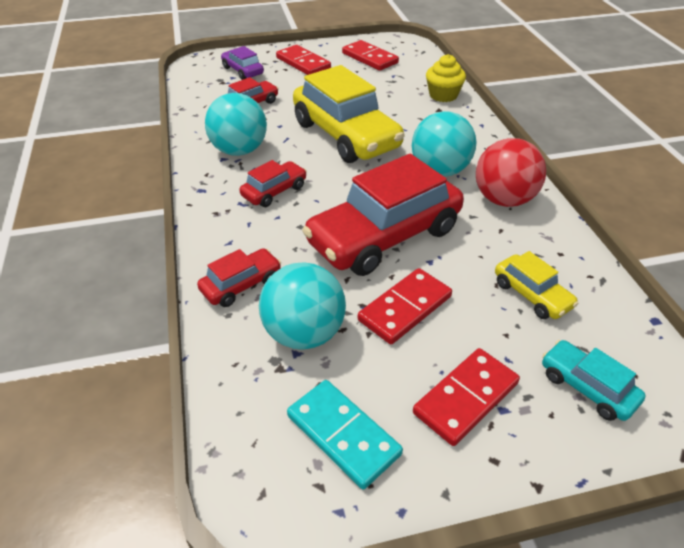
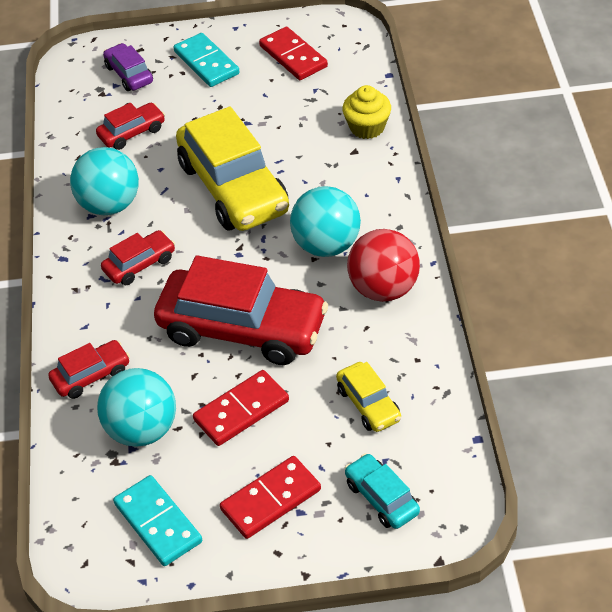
camera: 10 degrees right, 5 degrees up
red domino [276,45,331,75] -> turquoise domino [174,33,239,87]
red car [302,154,464,276] -> red car turned 135 degrees counterclockwise [154,255,328,365]

